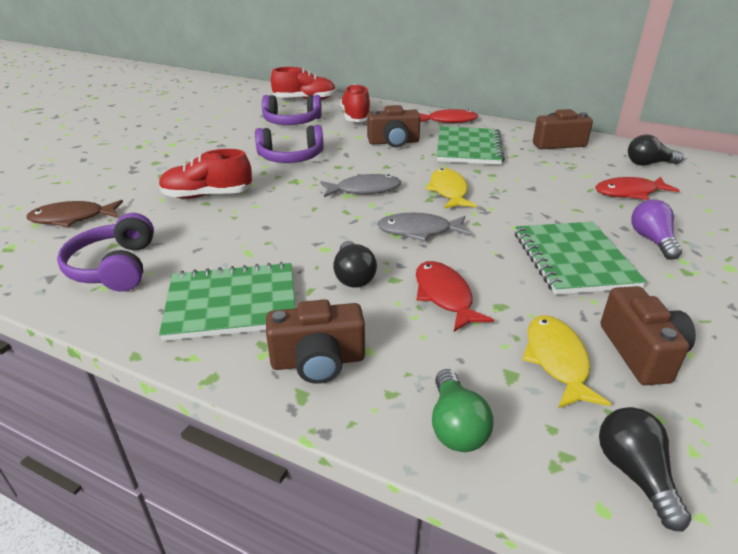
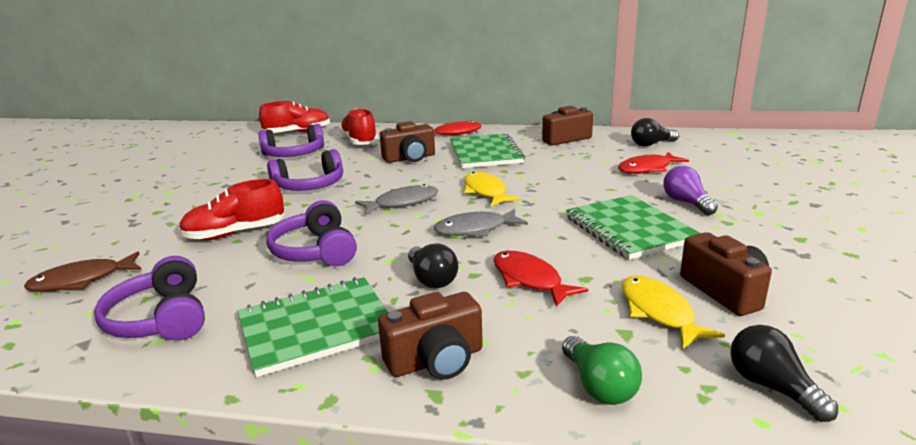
camera: 15 degrees left, 10 degrees down
none -> purple headphones [267,200,357,266]

